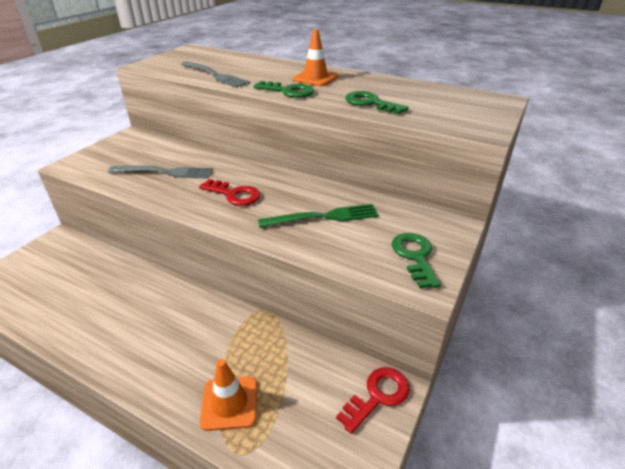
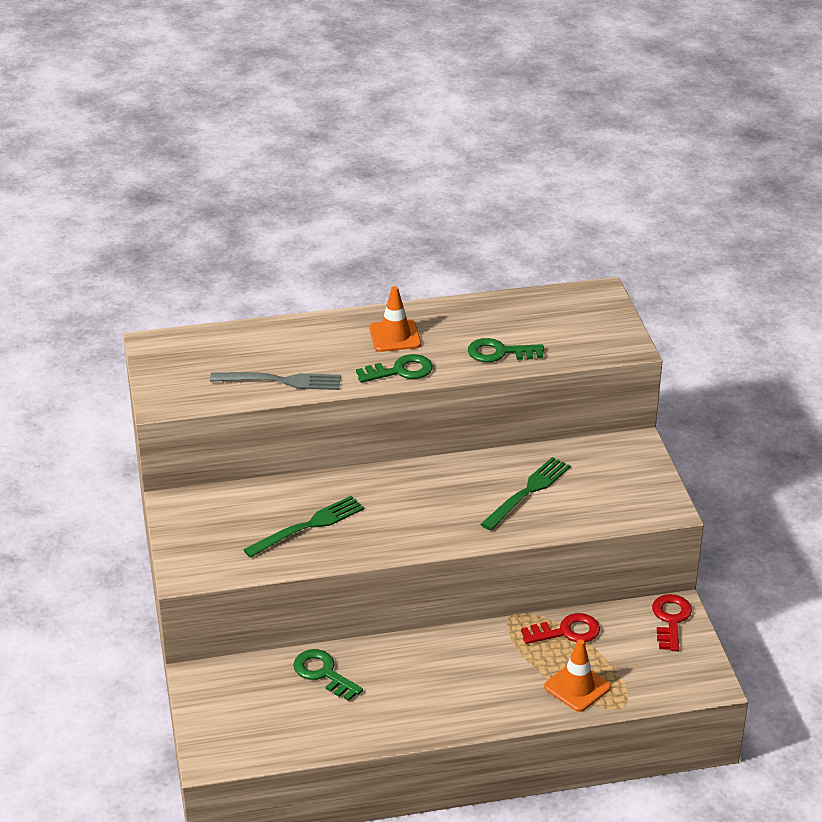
camera: 40 degrees left, 0 degrees up
grey fork [108,166,213,178] -> green fork [243,496,364,558]
red key [199,179,260,206] -> red key moved to [521,613,600,644]
green key [392,233,441,288] -> green key moved to [293,649,363,701]

